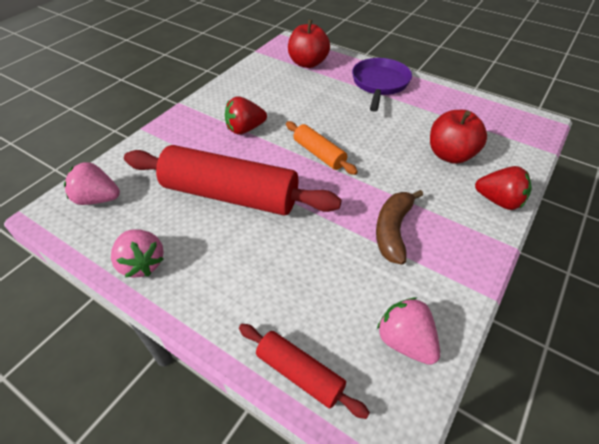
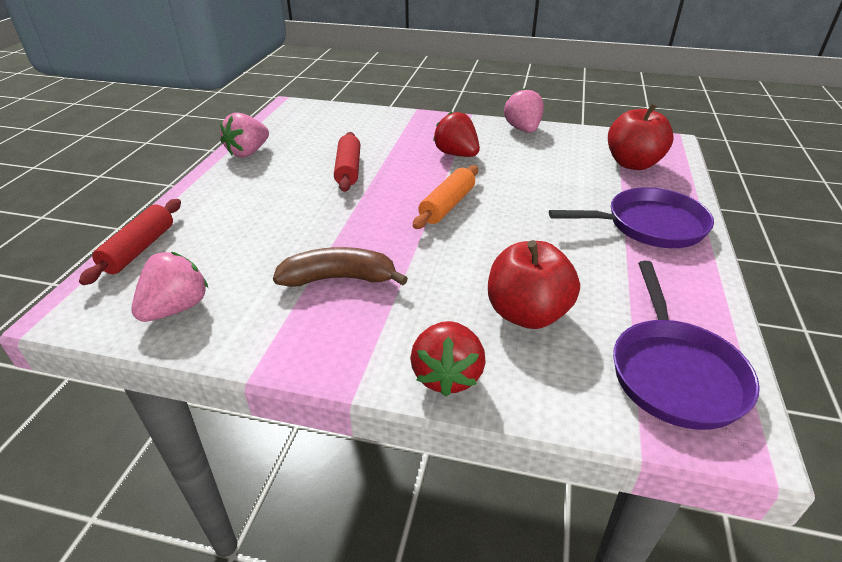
camera: 70 degrees right, 10 degrees down
pink strawberry [64,162,120,205] -> pink strawberry moved to [504,88,544,133]
red rolling pin [124,145,342,216] -> red rolling pin [334,132,361,192], size x0.50
none -> purple pan [613,261,760,430]

